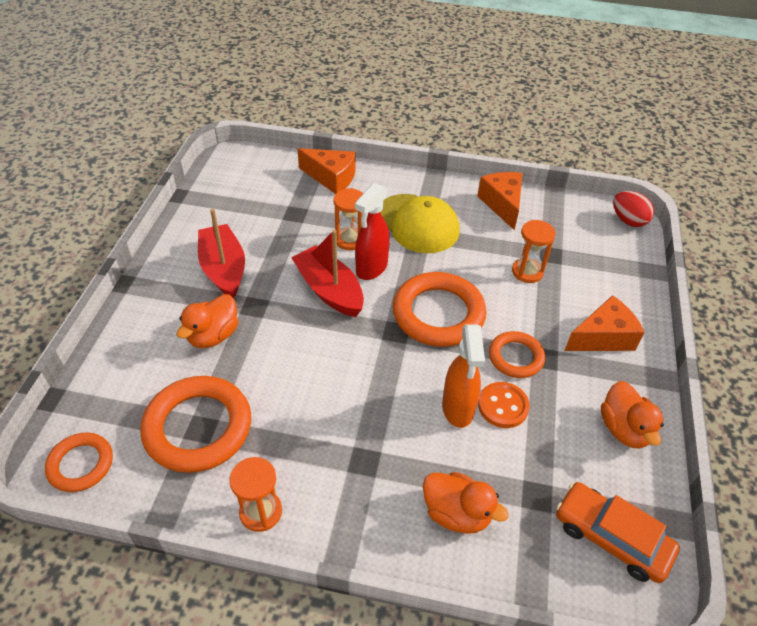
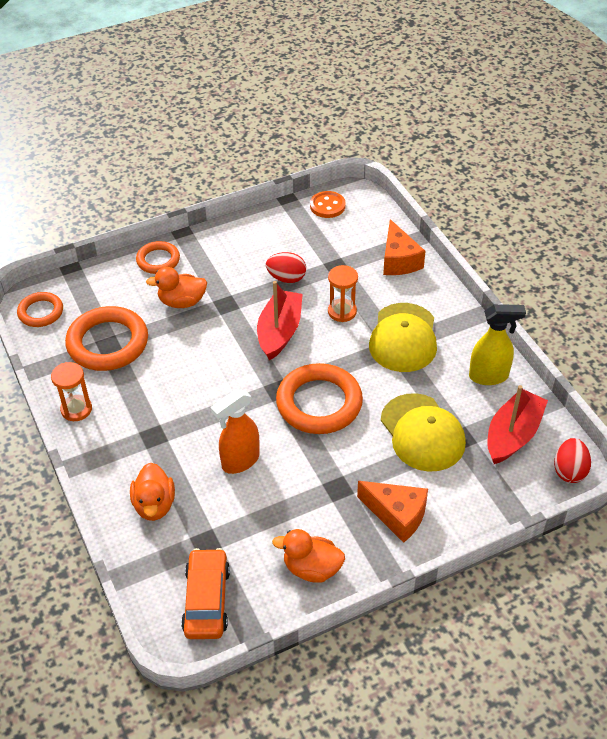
camera: 55 degrees right, 0 degrees up
red boat [198,209,245,298] -> red boat moved to [487,385,548,464]
red spray bottle [355,183,390,280] -> none
orange cheese [477,172,522,230] -> yellow spray bottle [469,304,526,385]
orange button [478,382,530,428] -> orange button moved to [310,191,346,218]
orange ring [489,331,545,378] -> orange ring moved to [136,241,180,274]
orange hourglass [512,220,556,283] -> yellow cap [381,393,466,472]
orange duck [601,381,664,448] -> orange duck turned 60 degrees clockwise [272,529,345,583]
none -> red egg [266,252,306,283]

